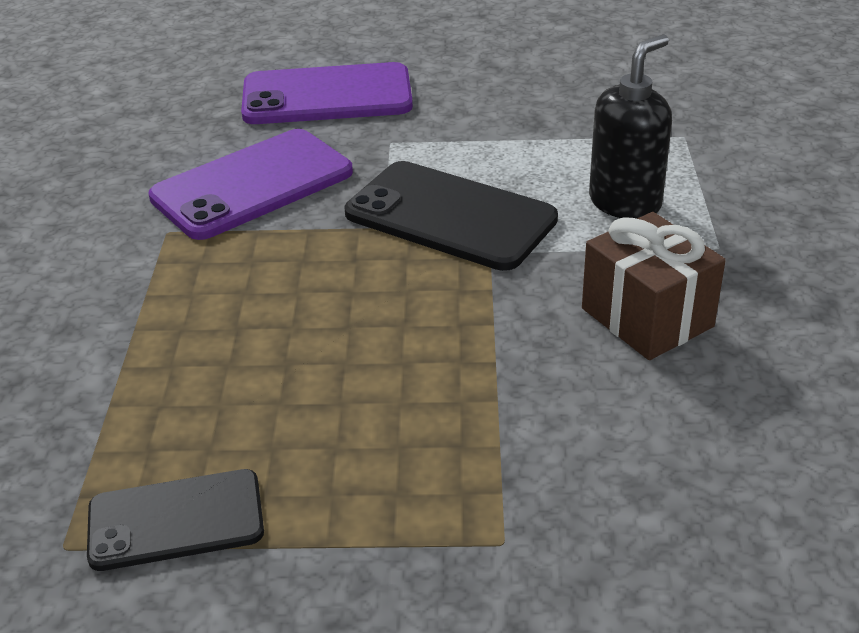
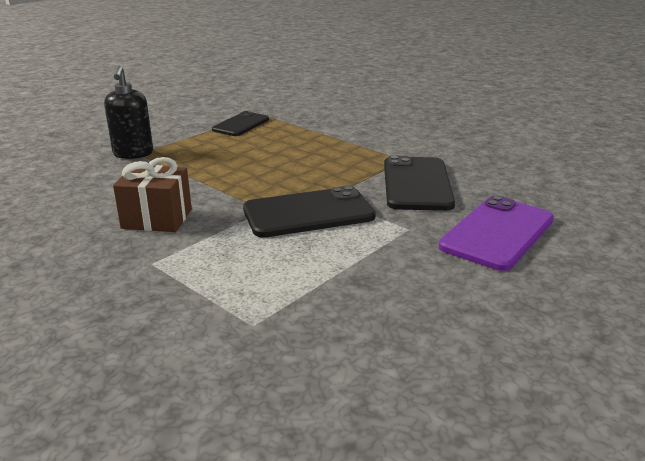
camera: 130 degrees right, 10 degrees down
purple phone [148,129,353,240] -> black phone [384,156,455,211]
black soap dispenser [589,34,672,219] -> black soap dispenser moved to [104,65,153,159]

